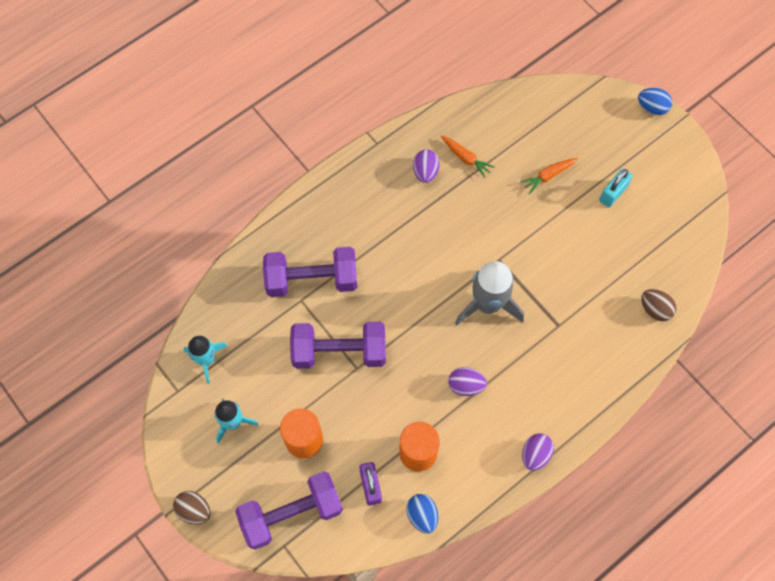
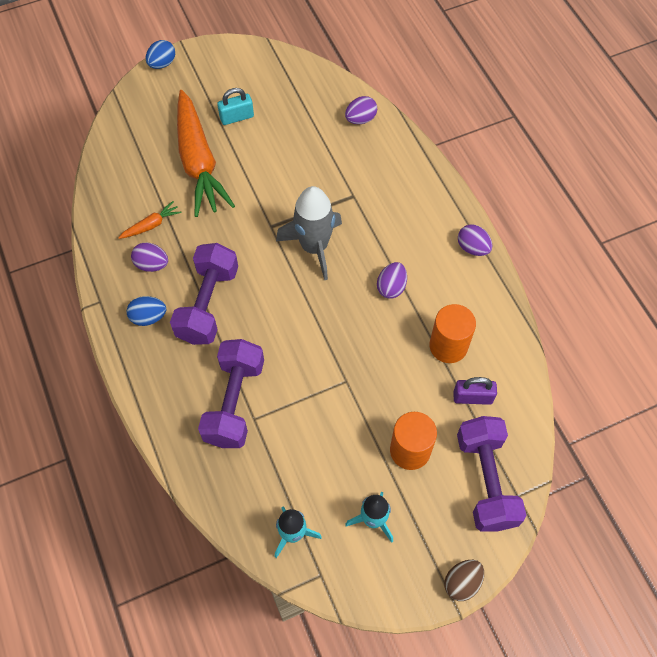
camera: 75 degrees left, 5 degrees down
purple dumbbell [290,322,386,369] -> purple dumbbell moved to [170,243,238,345]
blue egg [406,494,438,534] -> blue egg moved to [127,296,166,326]
orange carrot [520,158,578,194] -> orange carrot [177,90,235,217], size x2.41
turquoise padlock [599,168,633,207] -> turquoise padlock turned 75 degrees counterclockwise [217,88,254,125]
brown egg [641,289,676,321] -> purple egg [345,96,377,124]

